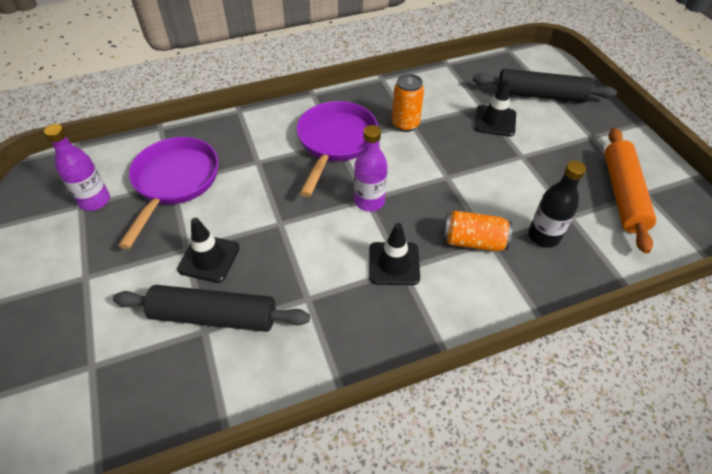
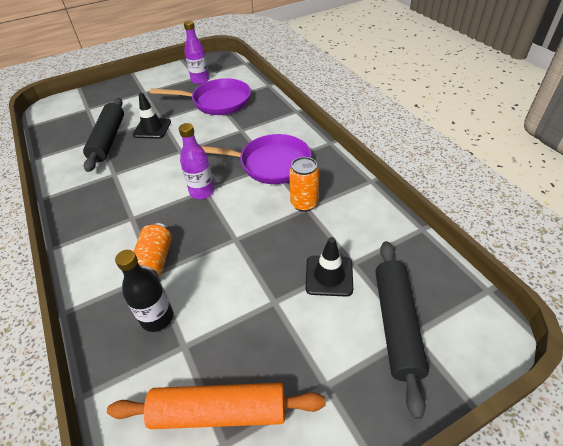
camera: 85 degrees right, 5 degrees down
black traffic cone [369,223,420,285] -> none

